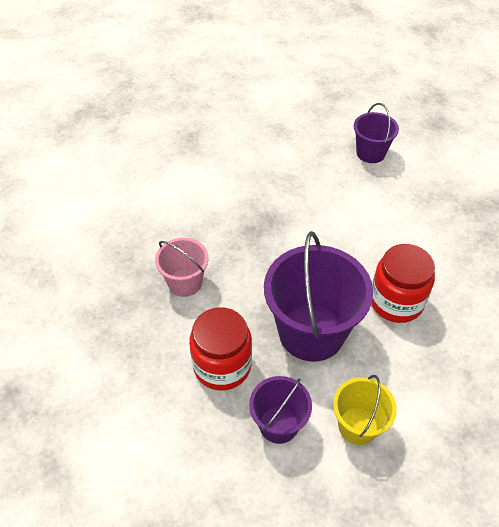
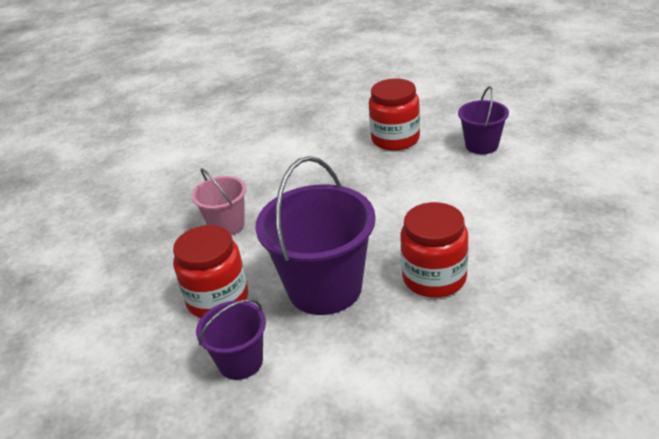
camera: 25 degrees right, 15 degrees down
yellow bucket [333,375,397,445] -> none
none -> red jar [369,78,420,151]

